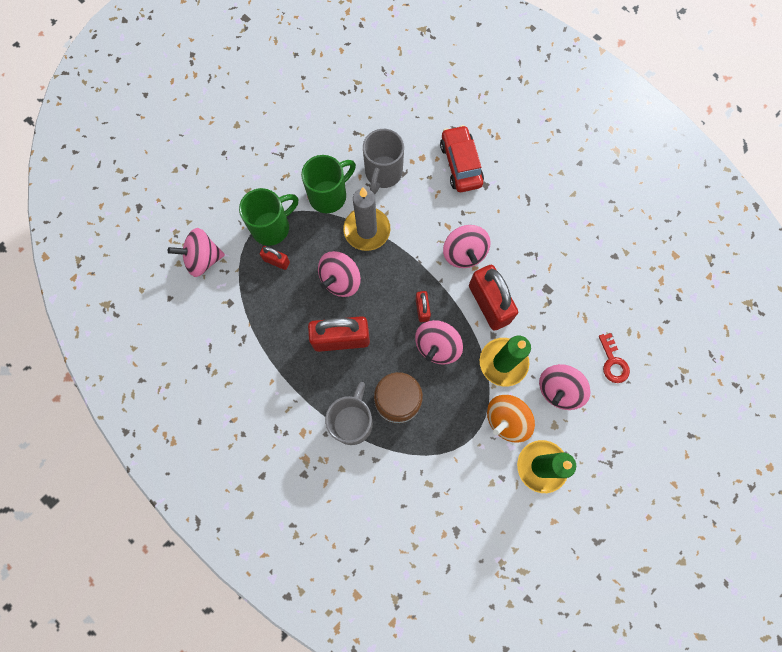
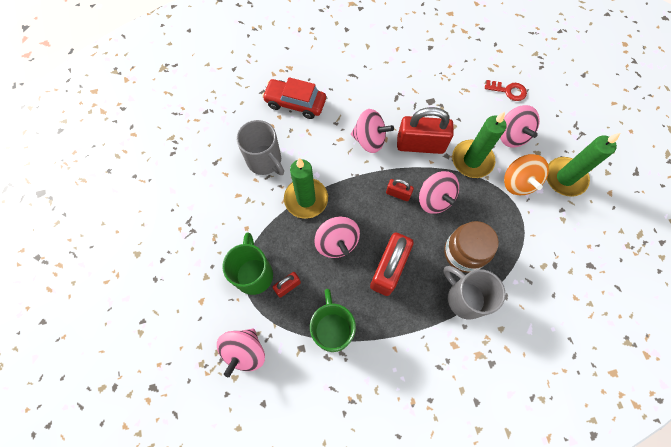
camera: 60 degrees left, 5 degrees down
green mug [301,155,356,213] -> green mug moved to [310,289,356,352]
grey candle [343,187,390,251] -> green candle [284,158,328,219]

